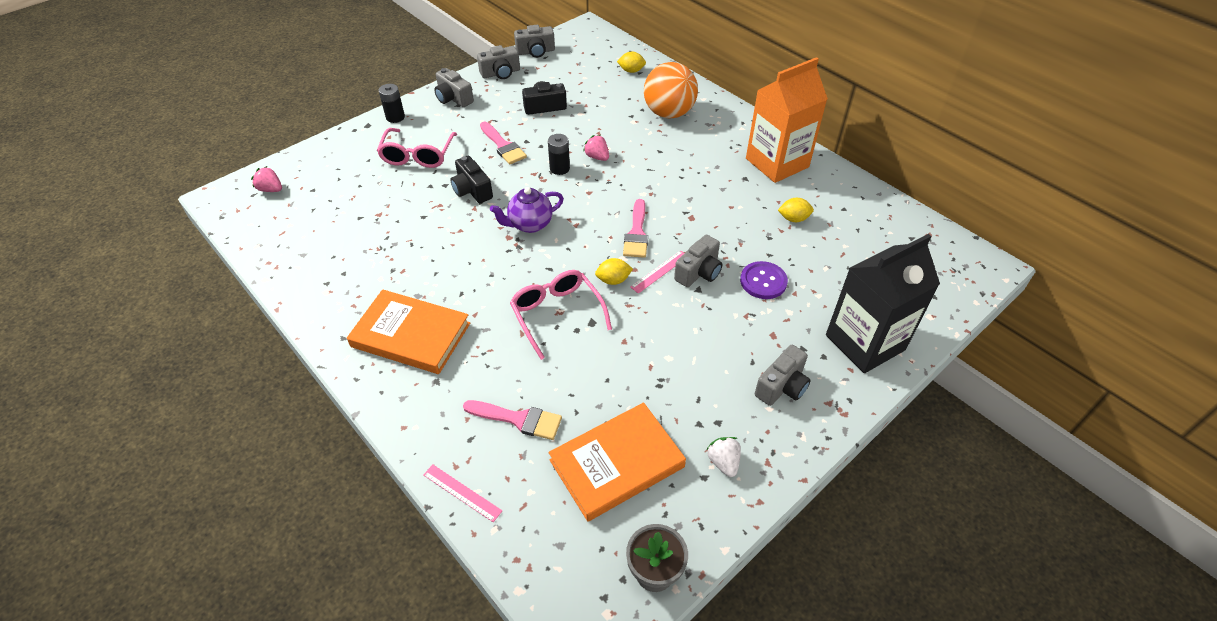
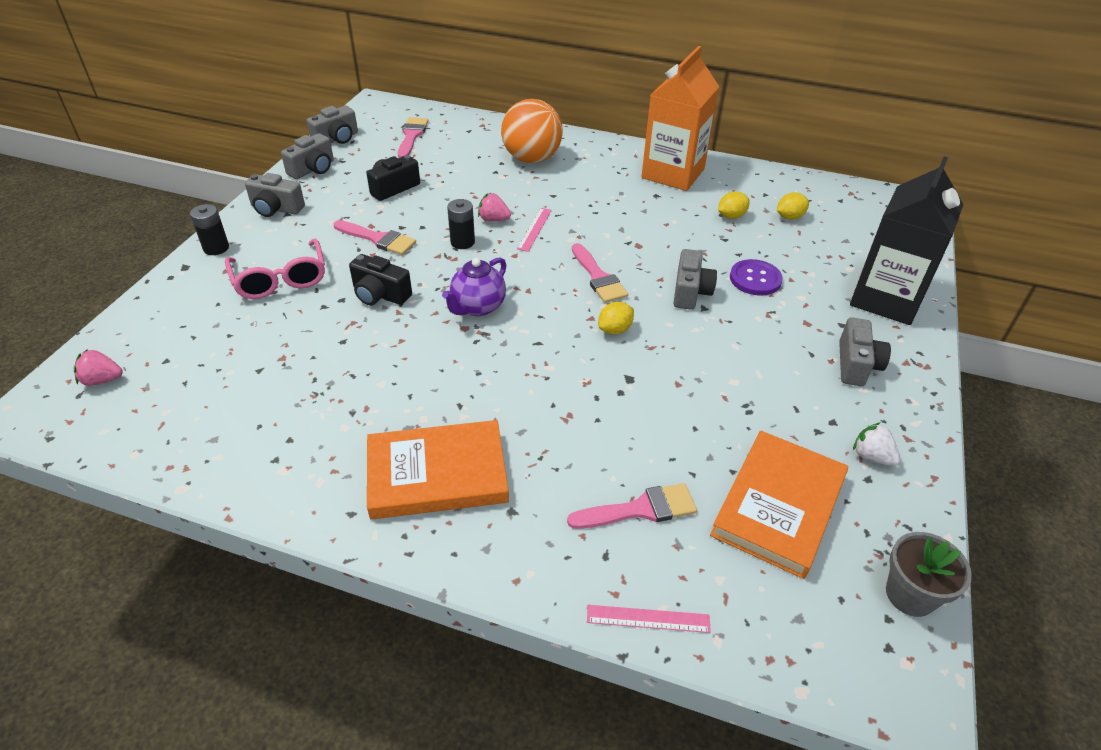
camera: 30 degrees left, 5 degrees down
pink glasses [510,270,612,360] -> none
yellow lemon [617,52,646,73] -> yellow lemon moved to [777,192,809,220]
pink ruler [630,250,684,294] -> pink ruler moved to [517,208,552,252]
none -> pink brush [398,117,428,158]

